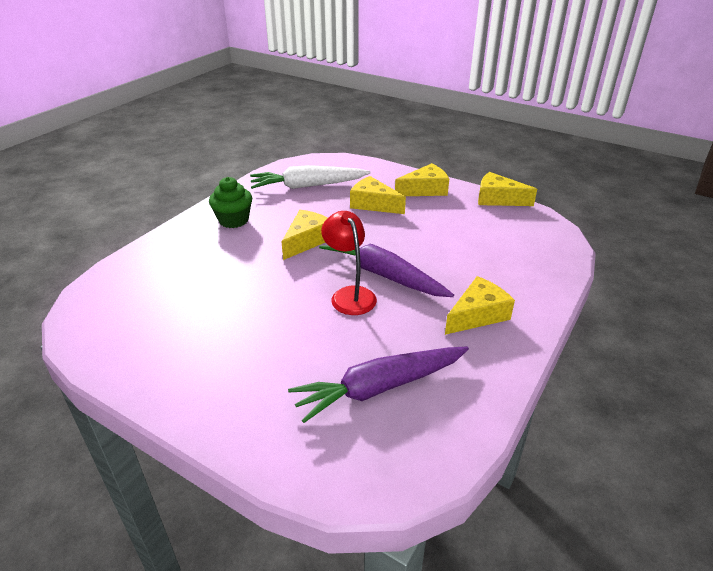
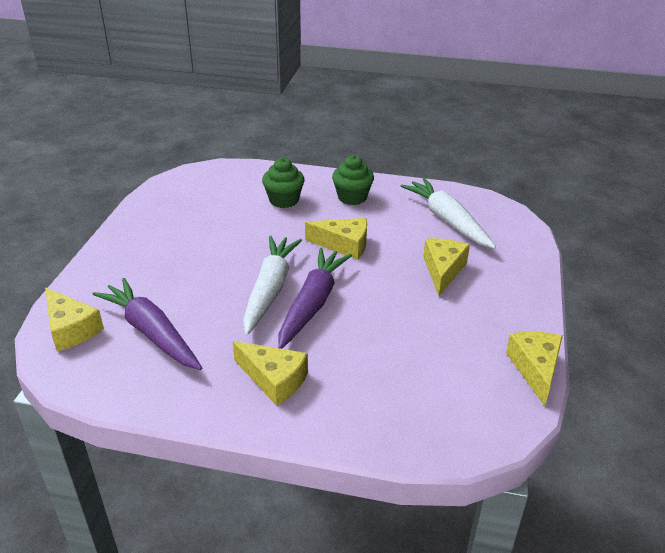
camera: 70 degrees right, 0 degrees up
red lamp [321,211,377,315] -> white carrot [243,236,302,335]
yellow cheese [395,163,449,196] -> yellow cheese moved to [45,287,104,351]
none -> green cupcake [262,158,305,208]

